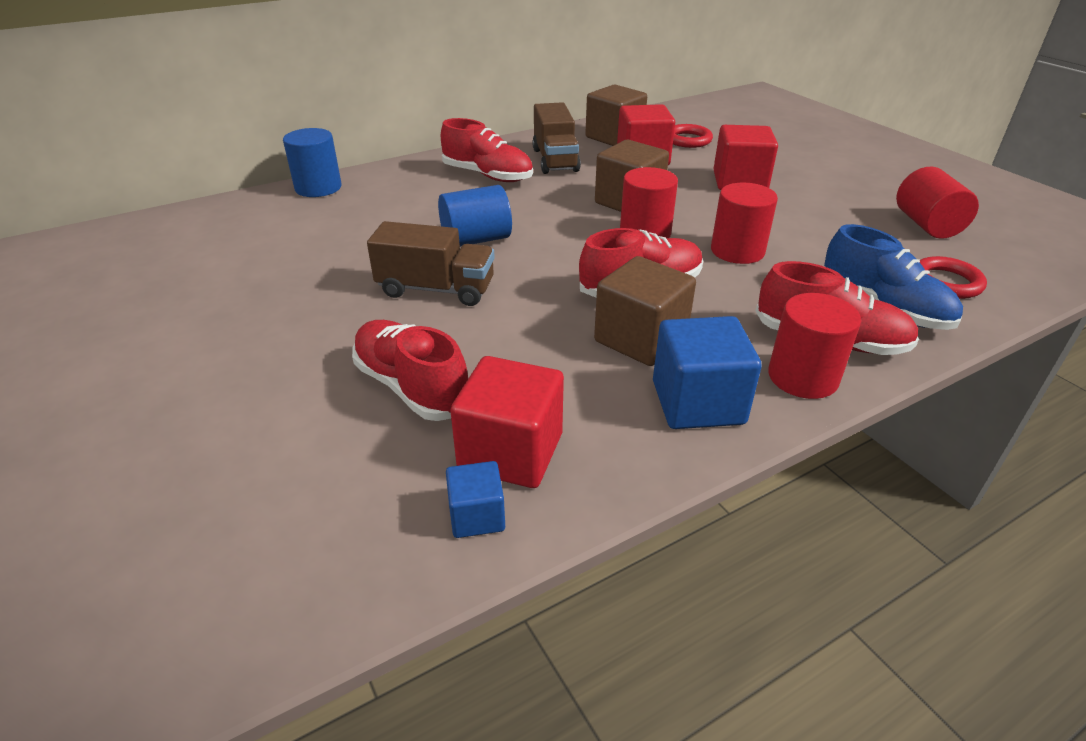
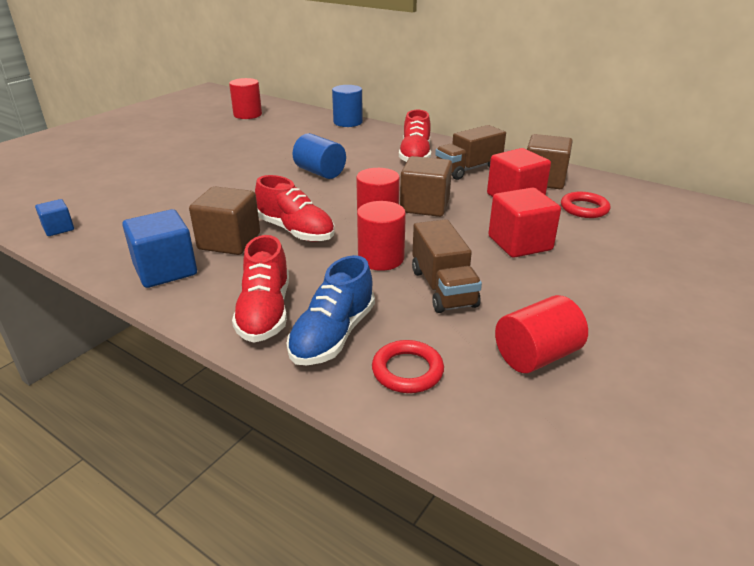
camera: 65 degrees right, 5 degrees down
red shoe [352,320,468,421] -> none
brown truck [367,221,495,306] -> brown truck moved to [412,219,482,313]
red cube [450,356,564,488] -> none
red cylinder [768,293,861,399] -> red cylinder moved to [229,78,262,119]

